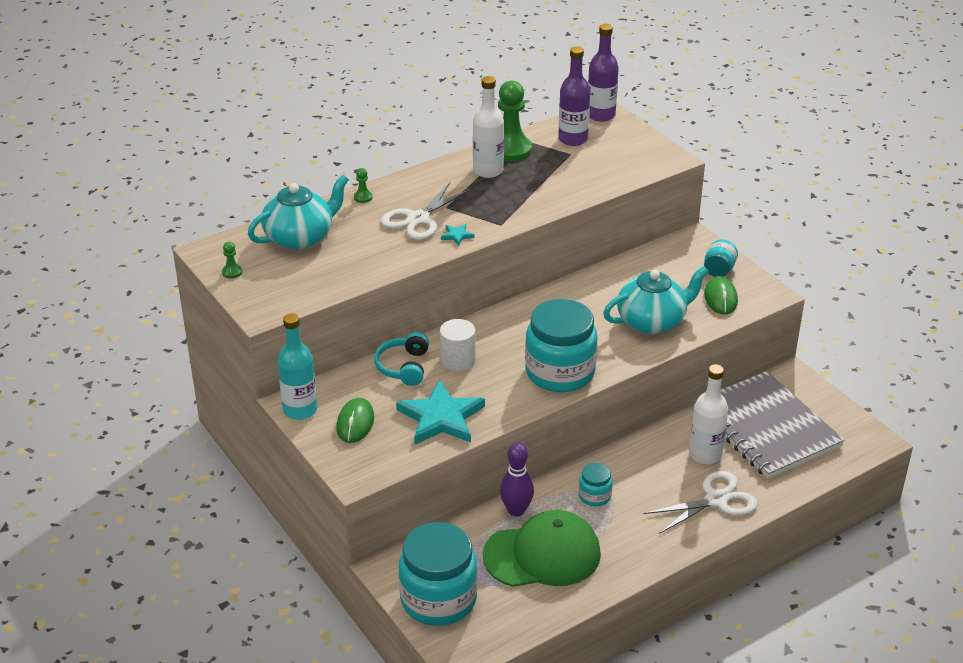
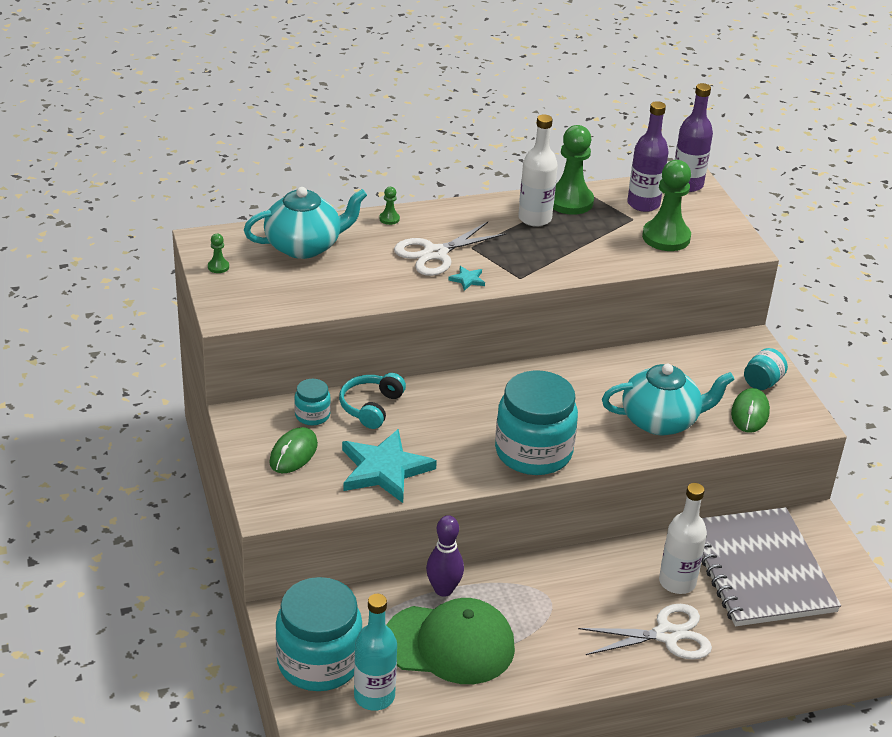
camera: 15 degrees right, 0 degrees up
turquoise bottle [278,313,317,420] -> turquoise bottle moved to [354,594,397,711]
white cylinder [440,319,476,371] -> none
turquoise jar [579,463,613,506] -> turquoise jar moved to [294,379,331,425]
none -> green pawn [642,160,691,251]

